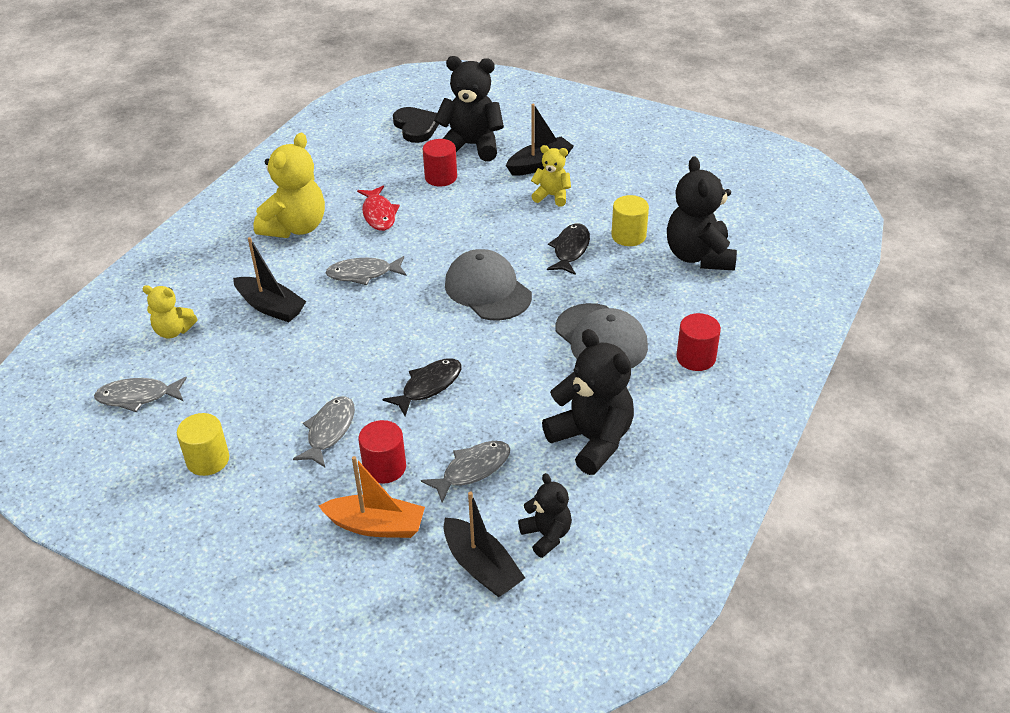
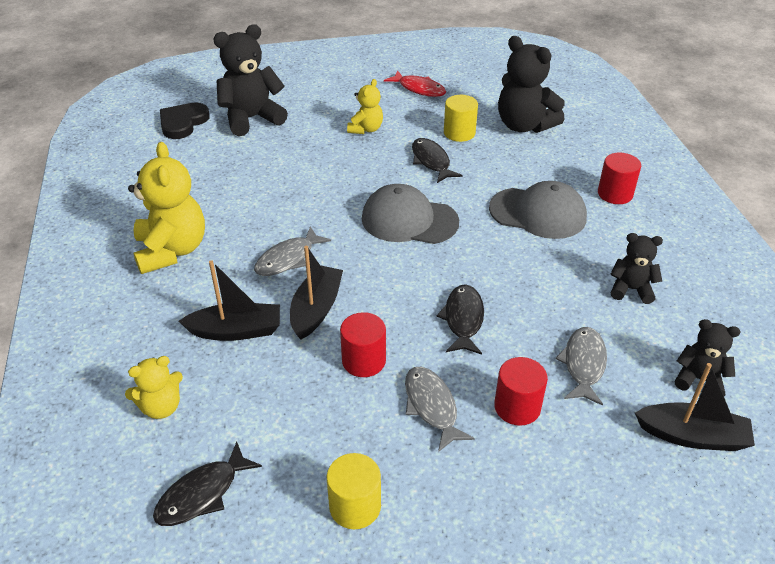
camera: 40 degrees left, 0 degrees up
grey fish [94,377,187,412] -> black fish [153,442,262,526]
orange boat [319,456,425,538] -> none
red fish [357,186,400,231] -> red fish moved to [384,70,446,97]
black heart [393,107,439,143] -> black heart turned 90 degrees counterclockwise [160,102,210,139]
red cylinder [423,139,457,187] -> red cylinder moved to [340,312,386,377]
black boat [506,104,574,176] -> black boat moved to [290,246,343,340]
yellow teddy bear [531,145,571,206] -> yellow teddy bear turned 135 degrees clockwise [347,79,383,134]
black teddy bear [542,329,634,475] -> black teddy bear [610,233,663,304], size x0.56

